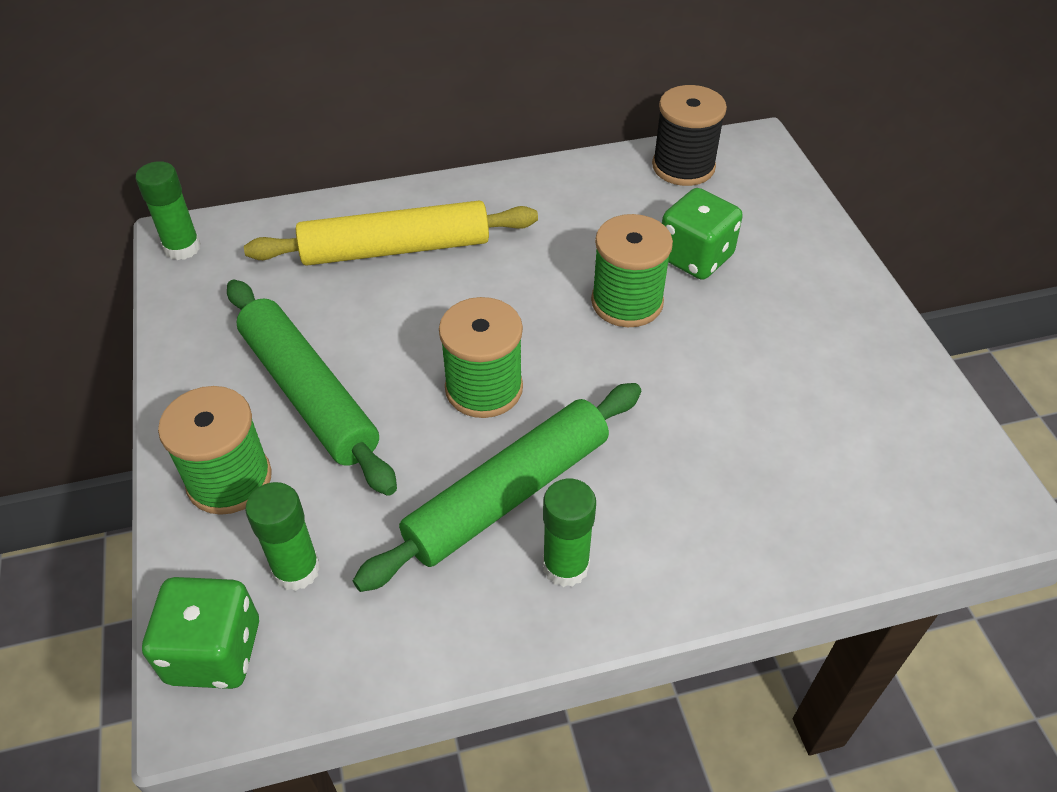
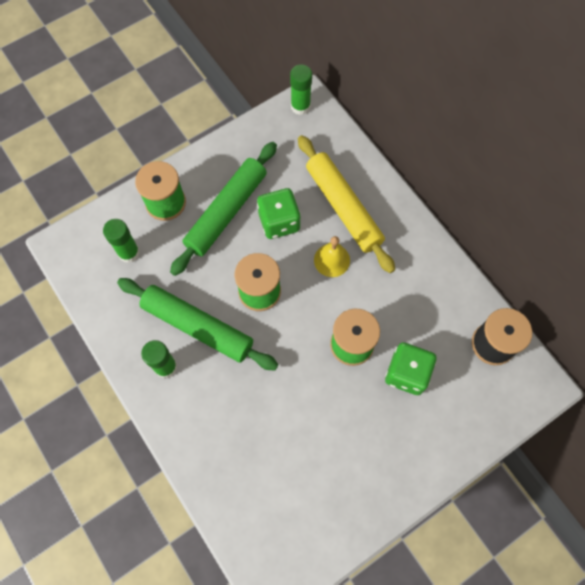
camera: 70 degrees right, 20 degrees up
green dice [142,577,259,689] -> green dice moved to [257,188,301,239]
none -> yellow bell [314,236,350,277]

